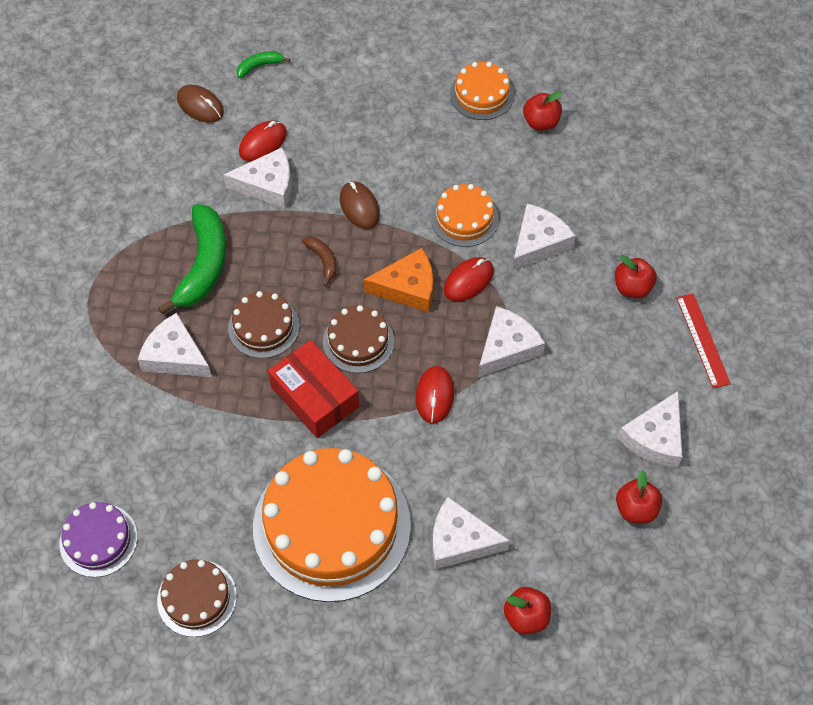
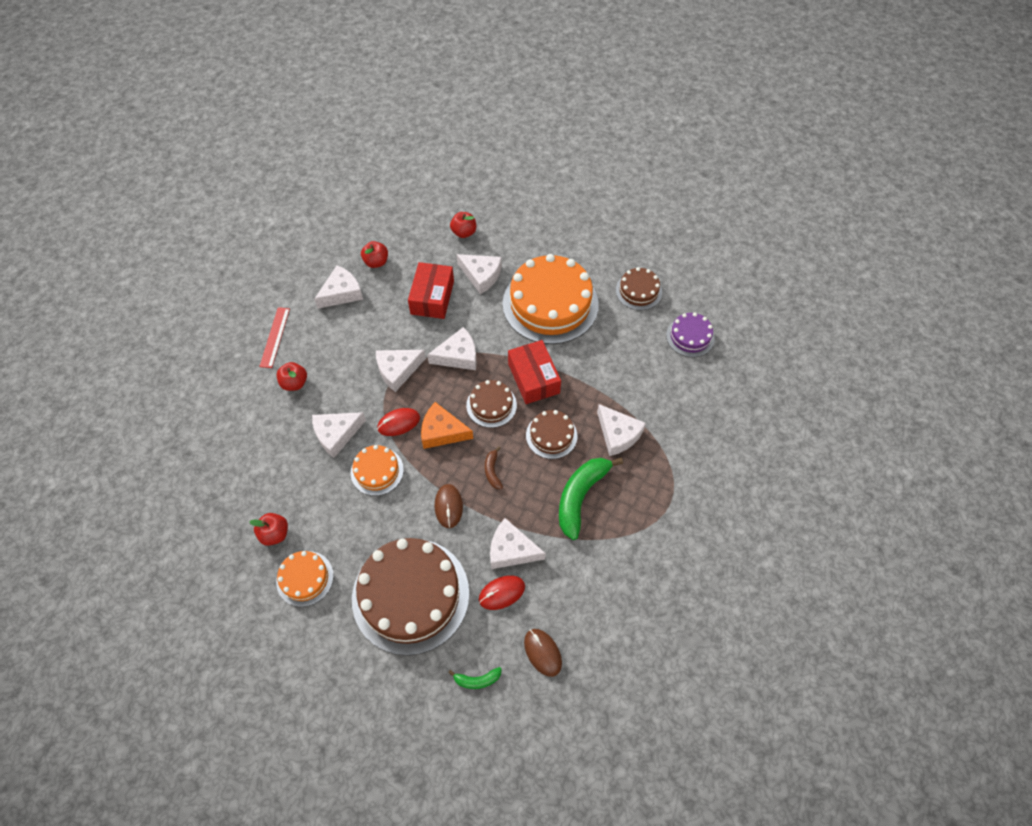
camera: 160 degrees left, 0 degrees up
red mouse [416,366,454,424] -> white cheese [427,327,477,370]
none -> brown cake [352,538,470,655]
none -> red box [408,262,454,319]

